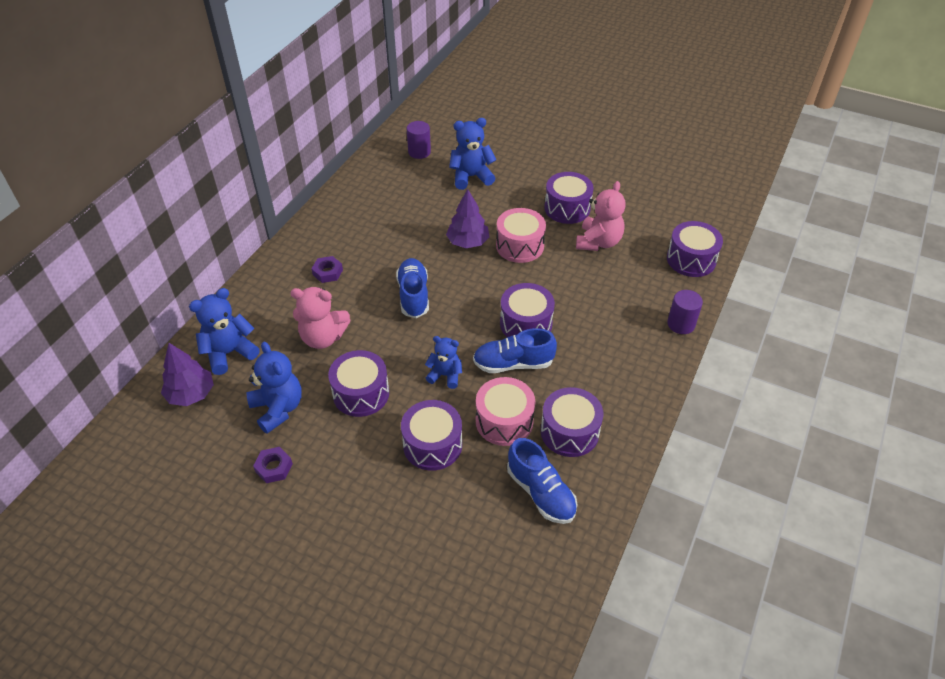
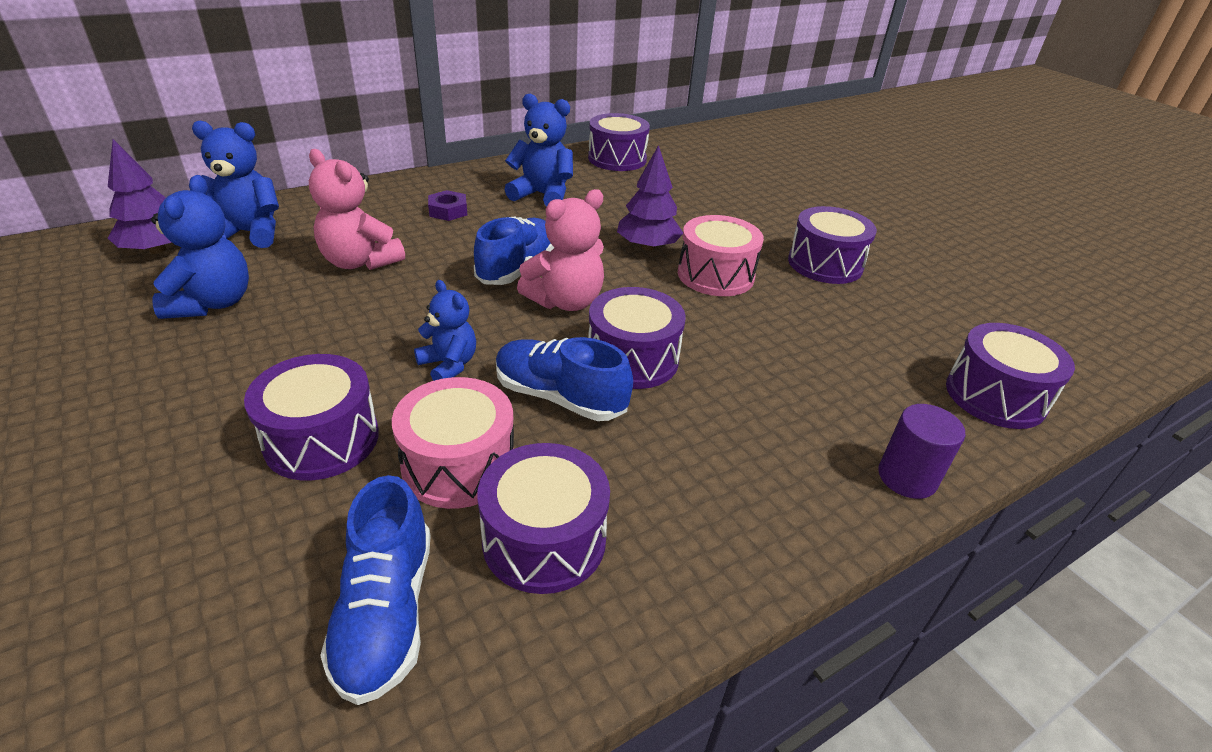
camera: 30 degrees right, 10 degrees down
purple nut [253,447,293,483] -> none
purple drum [328,350,389,417] -> purple drum moved to [588,113,650,171]
purple cylinder [407,121,431,159] -> none
blue teddy bear [449,118,497,190] -> blue teddy bear moved to [504,94,573,206]
pink teddy bear [576,181,626,251] -> pink teddy bear moved to [517,189,604,311]

